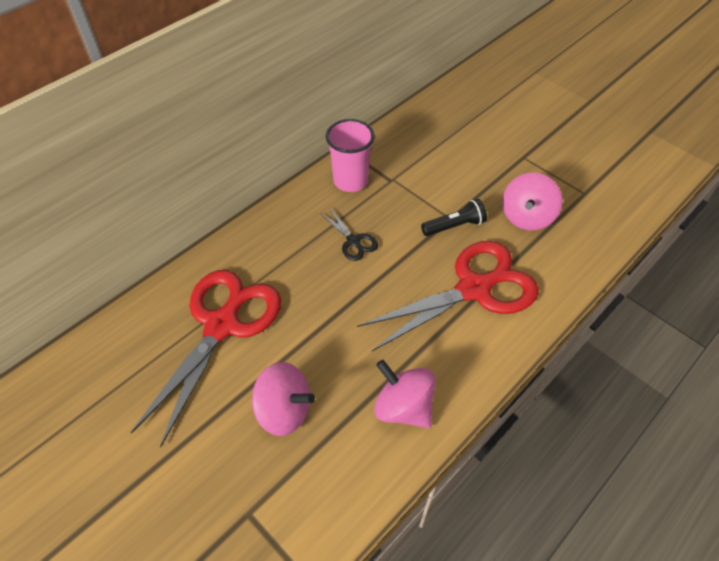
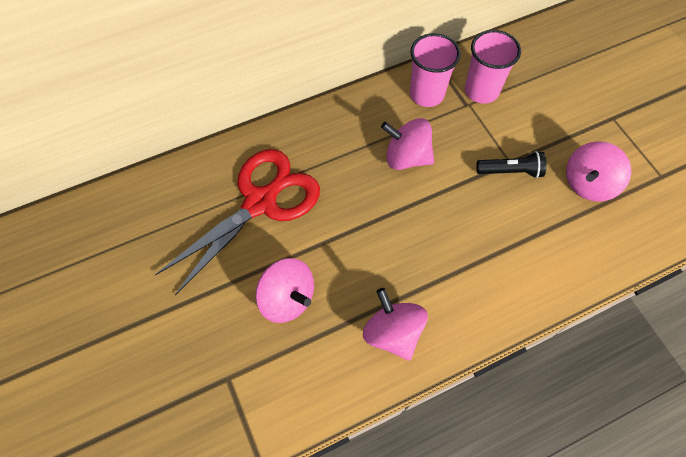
camera: 20 degrees right, 10 degrees up
black scissors [320,207,378,261] -> pink spinning top [381,118,434,170]
red scissors [357,241,539,351] -> none
none -> pink cup [465,30,521,104]

